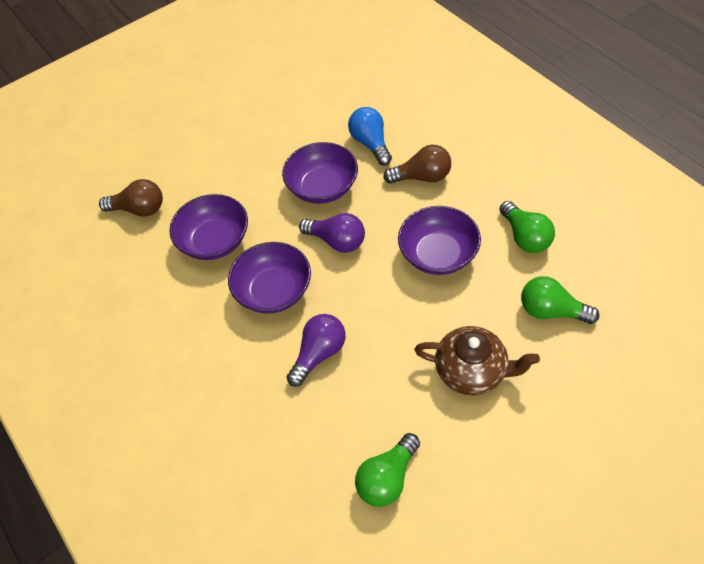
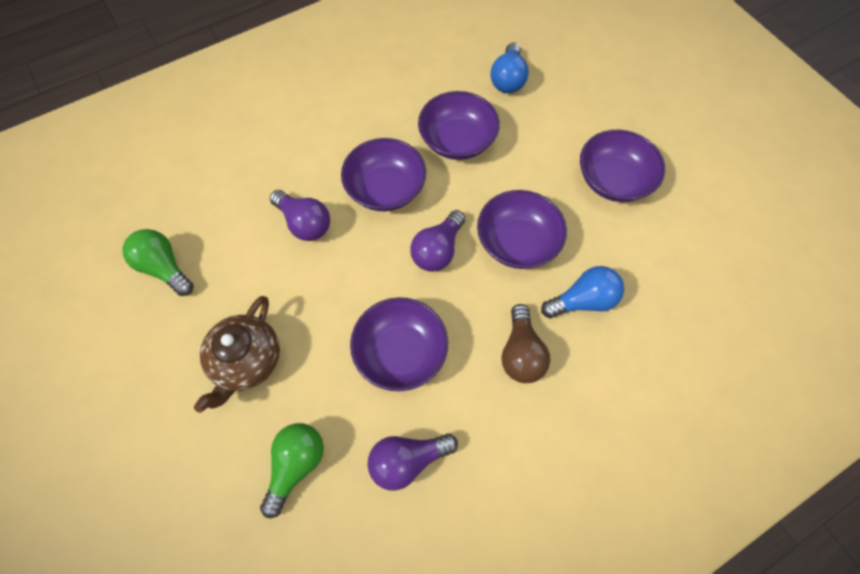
camera: 90 degrees right, 10 degrees up
brown light bulb [99,179,163,217] -> blue light bulb [491,42,529,93]
green light bulb [499,201,555,253] -> purple light bulb [368,434,458,490]
none -> purple bowl [580,130,665,202]

